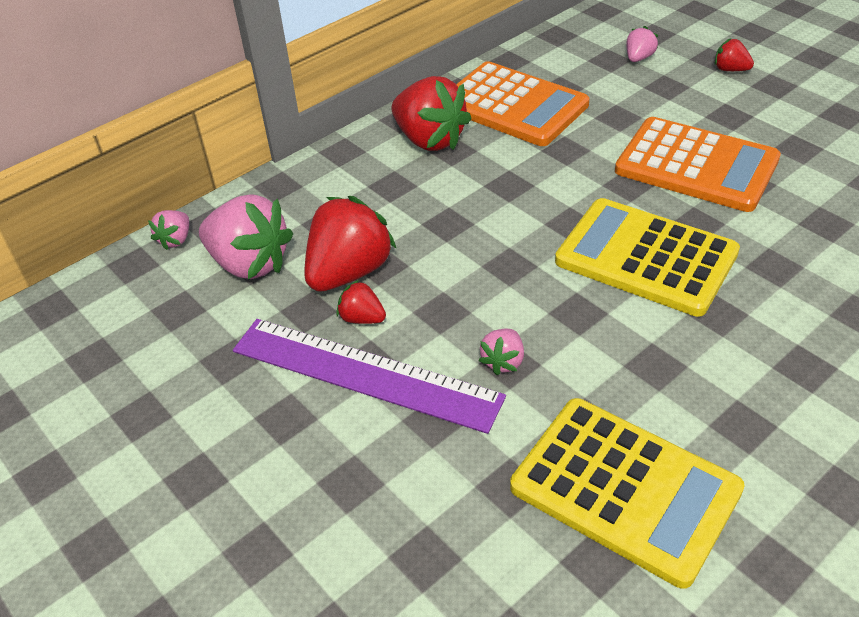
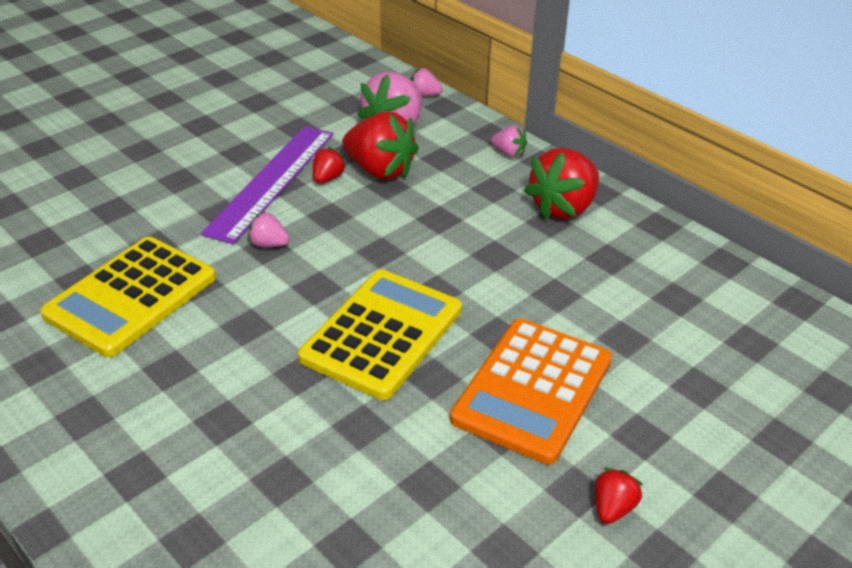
camera: 85 degrees right, 5 degrees down
orange calculator [456,61,589,146] -> none
pink strawberry [626,26,658,62] -> pink strawberry moved to [491,126,527,157]
red strawberry [715,38,754,71] -> red strawberry moved to [595,468,643,524]

